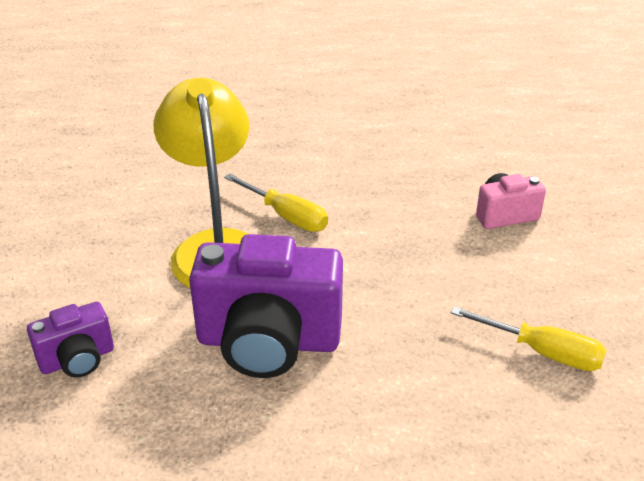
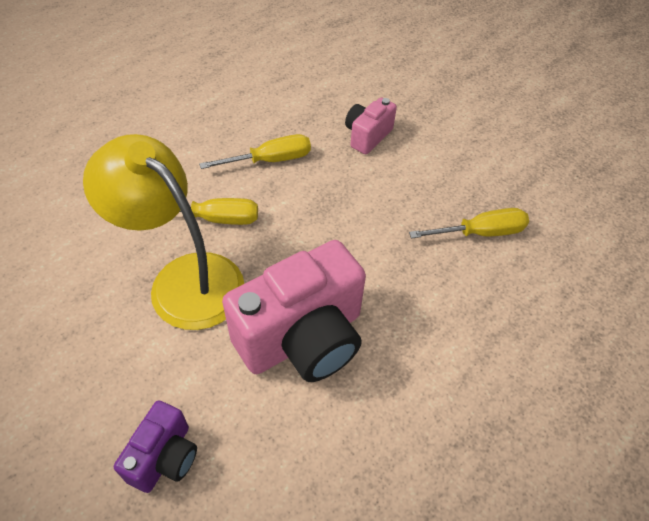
camera: 40 degrees left, 15 degrees up
purple camera [189,234,343,378] -> pink camera [222,240,366,382]
none -> yellow screwdriver [199,134,311,169]

